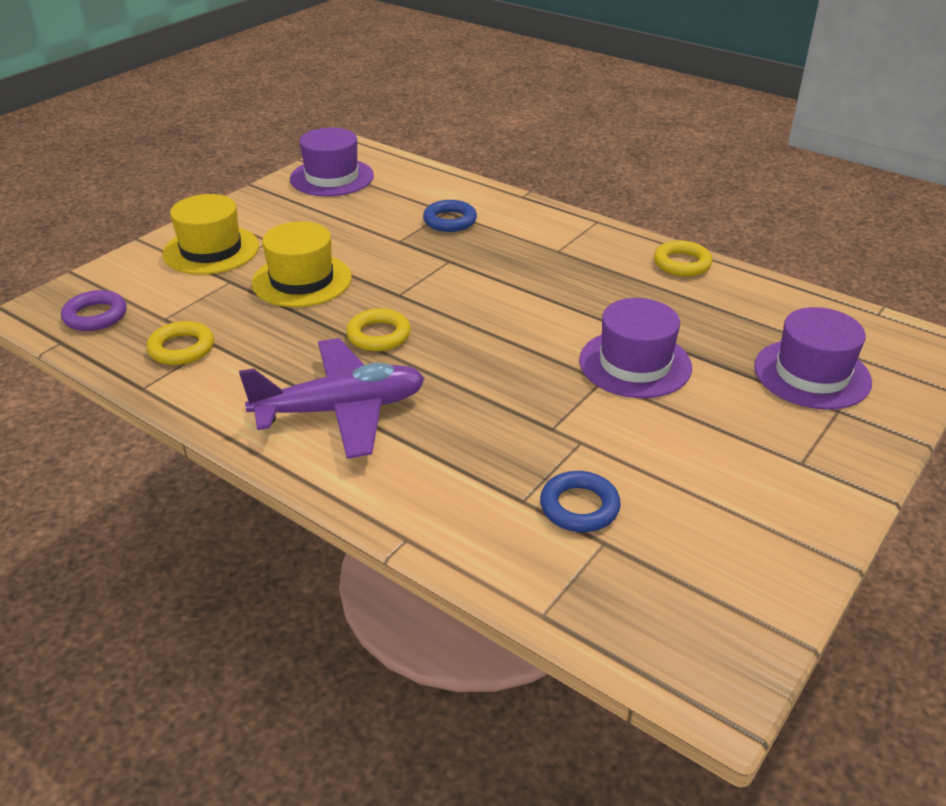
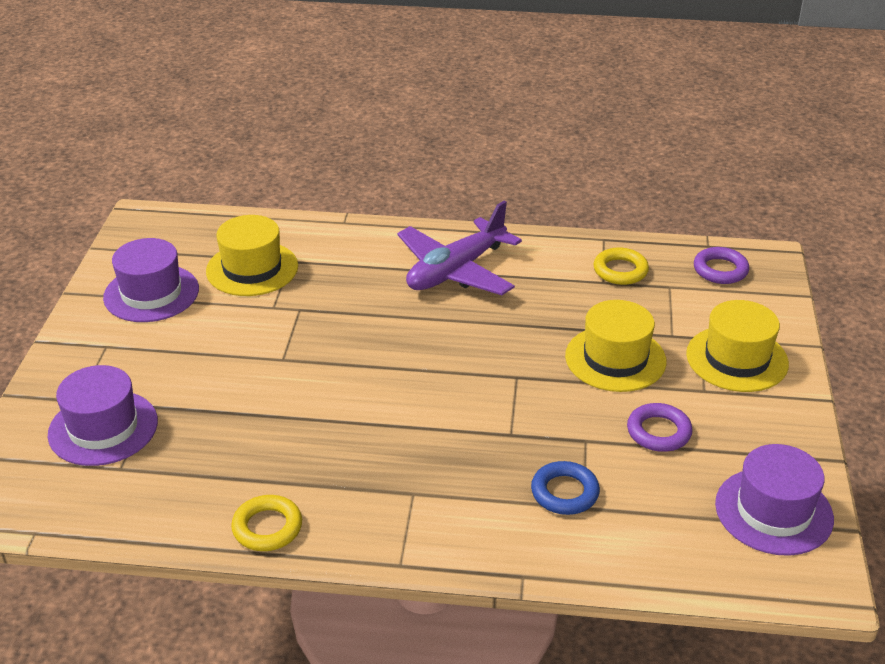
camera: 150 degrees right, 0 degrees up
yellow ring [346,308,411,351] -> none
blue ring [540,471,621,532] -> yellow hat [206,215,298,296]
purple hat [579,298,692,398] -> purple hat moved to [103,238,199,322]
none -> purple ring [627,403,692,452]

